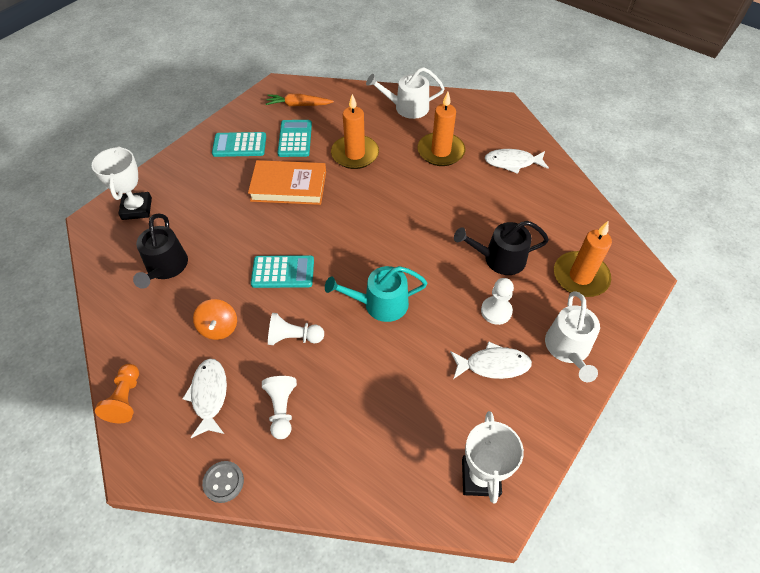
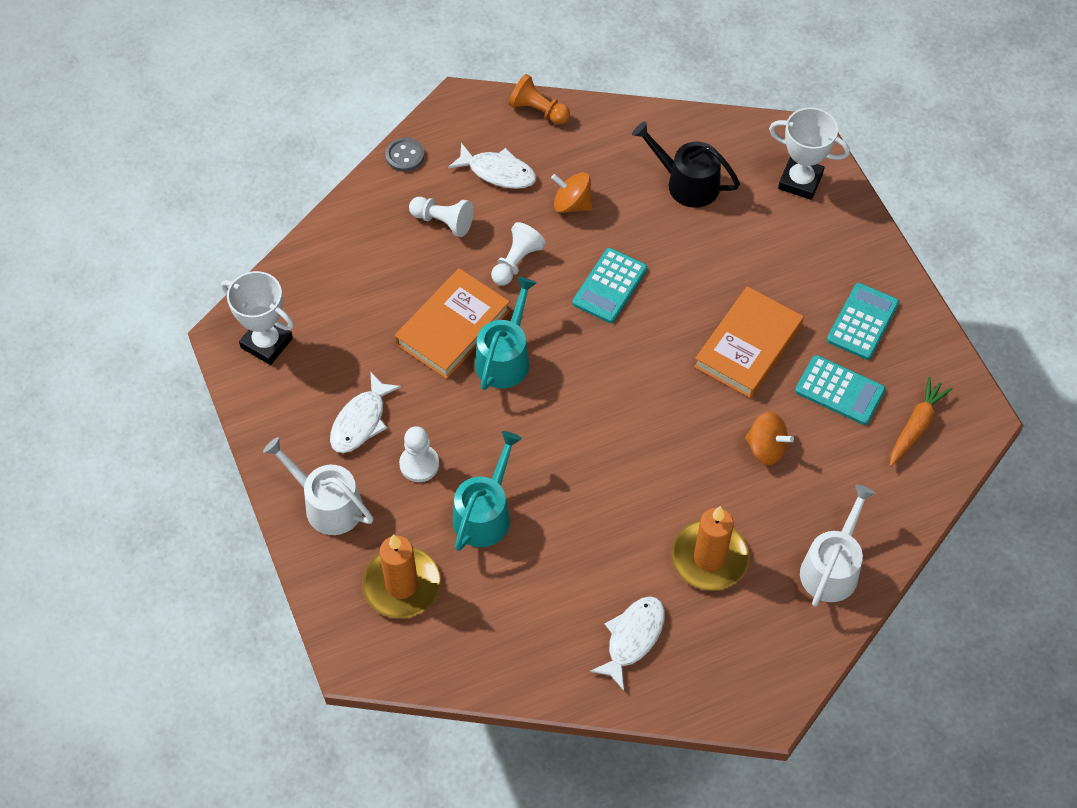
camera: 120 degrees right, 5 degrees up
orange candle [331,94,379,169] -> orange spinning top [745,412,794,465]
black watering can [454,221,549,275] -> turquoise watering can [453,431,522,551]
none -> orange book [395,268,510,379]

